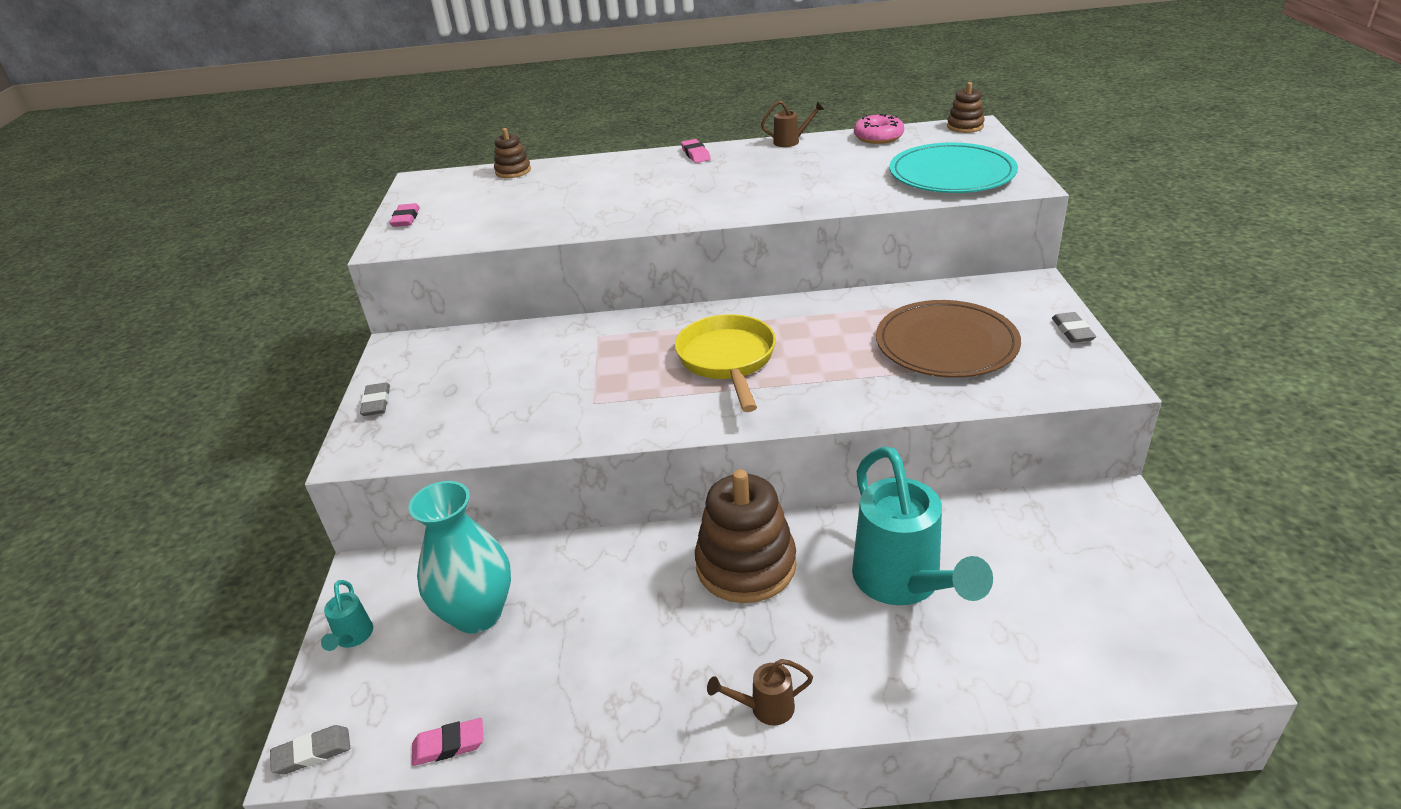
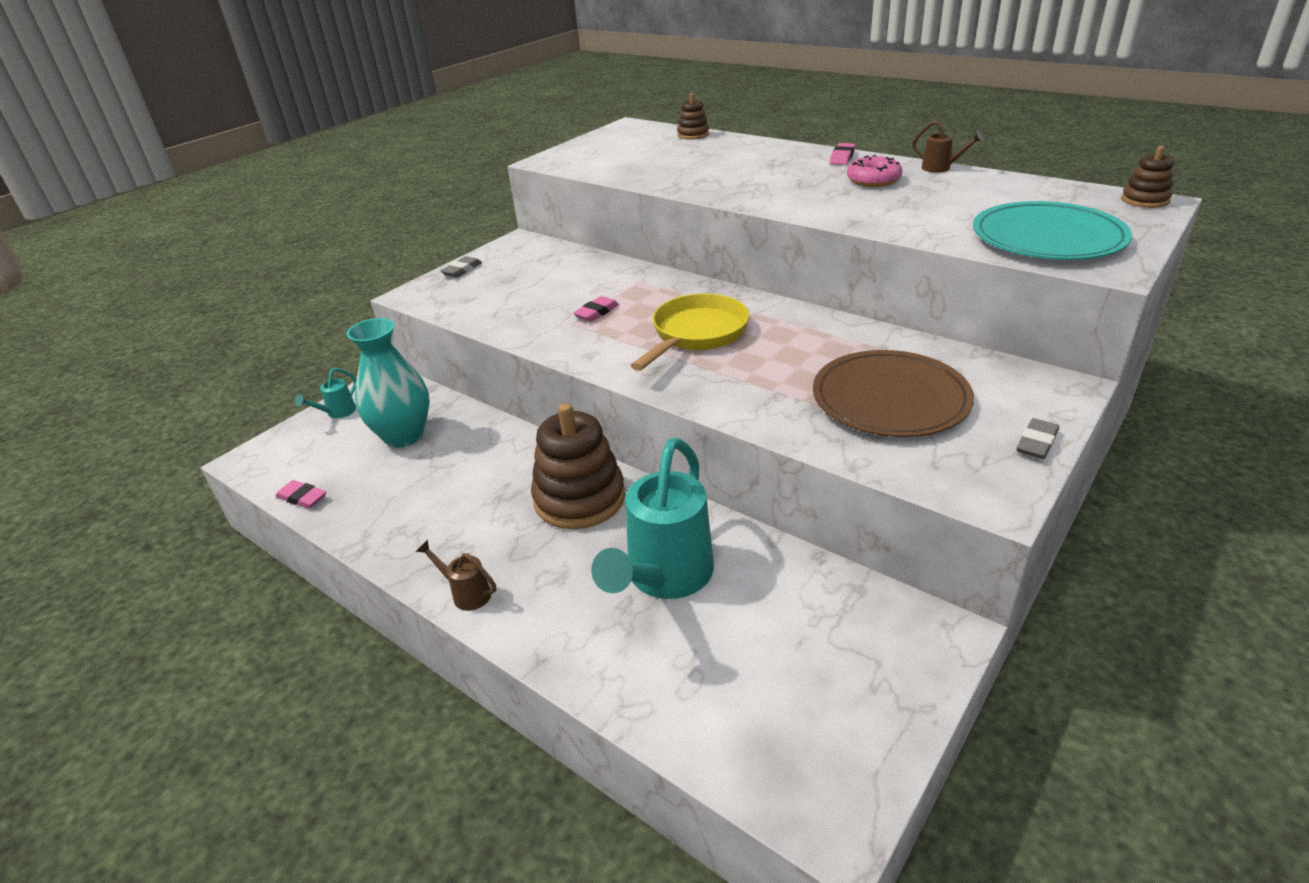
camera: 40 degrees right, 0 degrees up
grey eraser [270,725,350,775] -> none
pink eraser [389,203,420,227] -> pink eraser moved to [573,296,619,322]
pink donut [854,113,904,144] -> pink donut moved to [847,155,902,187]

